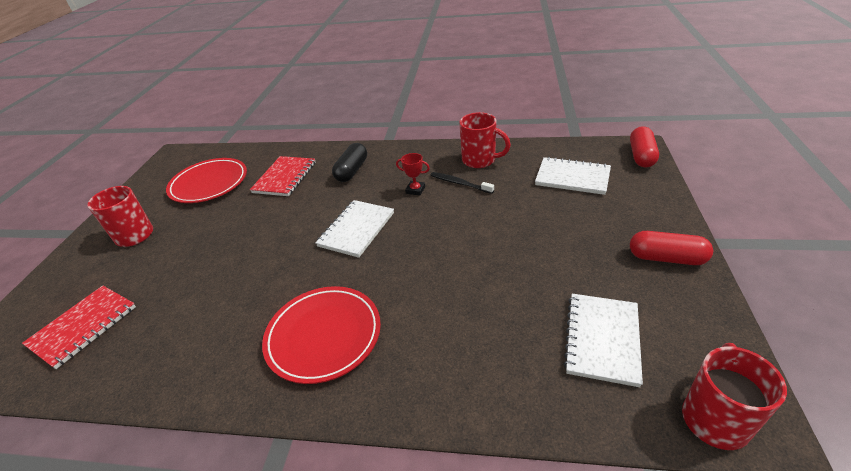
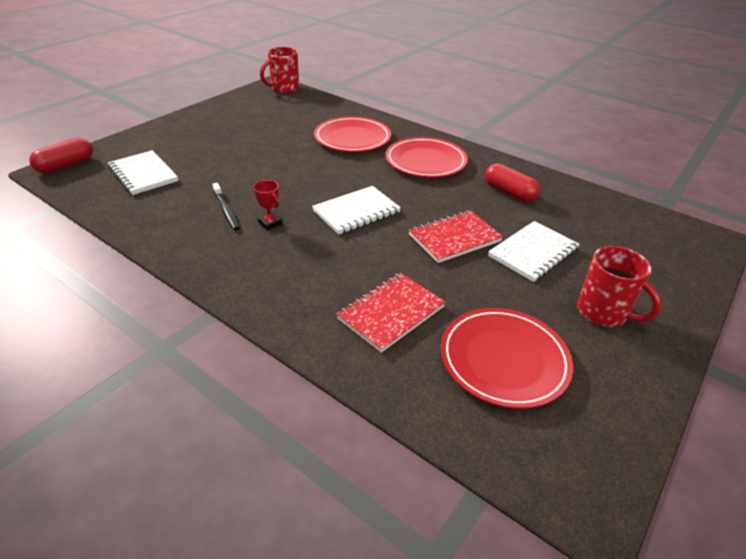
camera: 155 degrees left, 0 degrees up
red notebook [22,286,136,369] -> red notebook moved to [409,211,503,263]
black capsule [332,143,367,182] -> none
red mug [459,112,511,168] -> none
white notebook [564,294,643,387] -> white notebook moved to [488,221,580,282]
red capsule [630,231,713,265] -> red capsule moved to [485,163,541,202]
none -> red plate [314,116,391,152]

